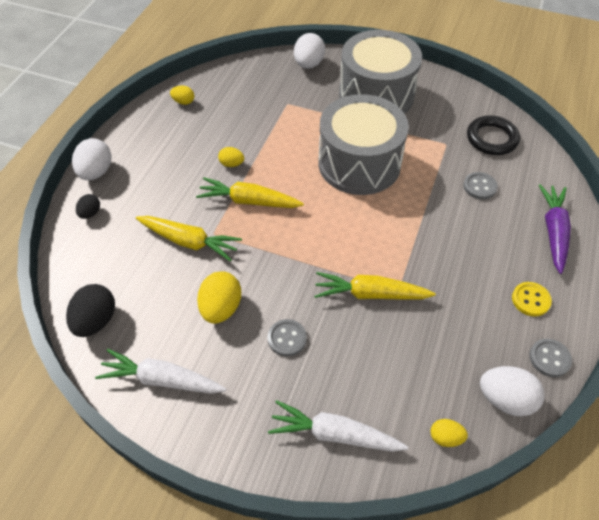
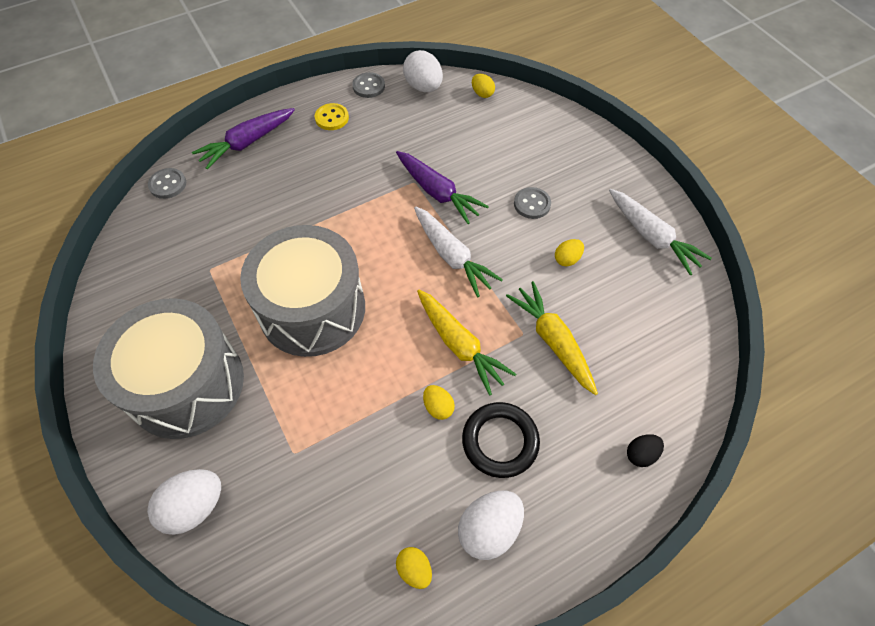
camera: 140 degrees left, 5 degrees up
black egg [66,284,115,337] -> none
white egg [72,138,112,180] -> white egg moved to [458,491,524,560]
yellow egg [197,271,241,324] -> yellow egg [555,239,584,266], size x0.56
white carrot [268,400,408,452] -> white carrot moved to [414,206,503,297]
yellow carrot [314,272,436,300] -> purple carrot [396,151,489,224]
grey button [463,172,498,200] -> grey button moved to [148,168,186,199]
black ring [467,115,520,155] -> black ring moved to [462,402,540,478]

